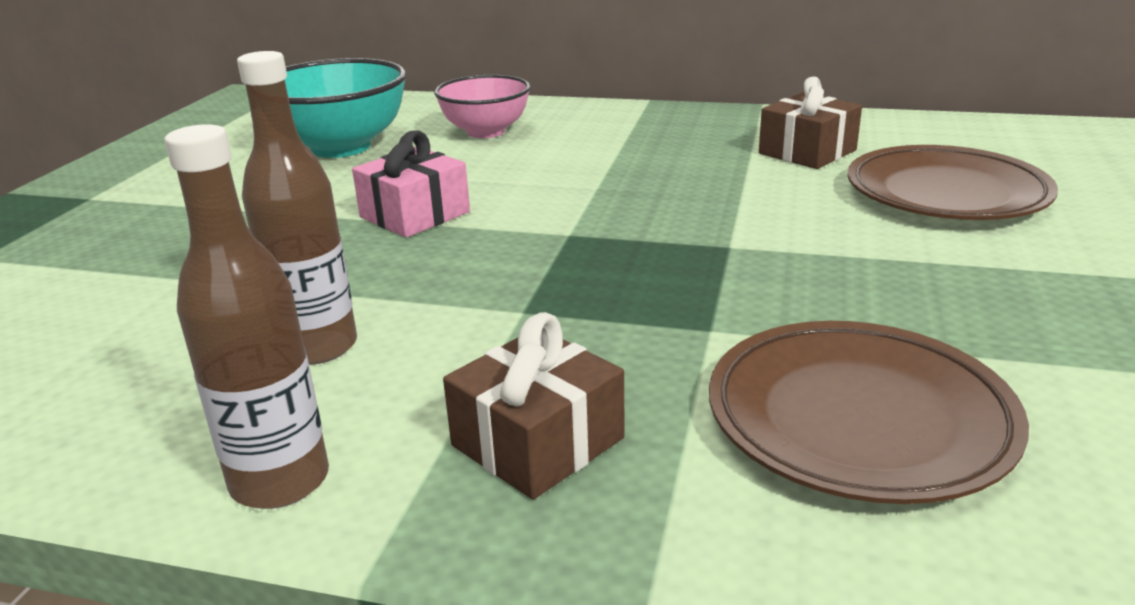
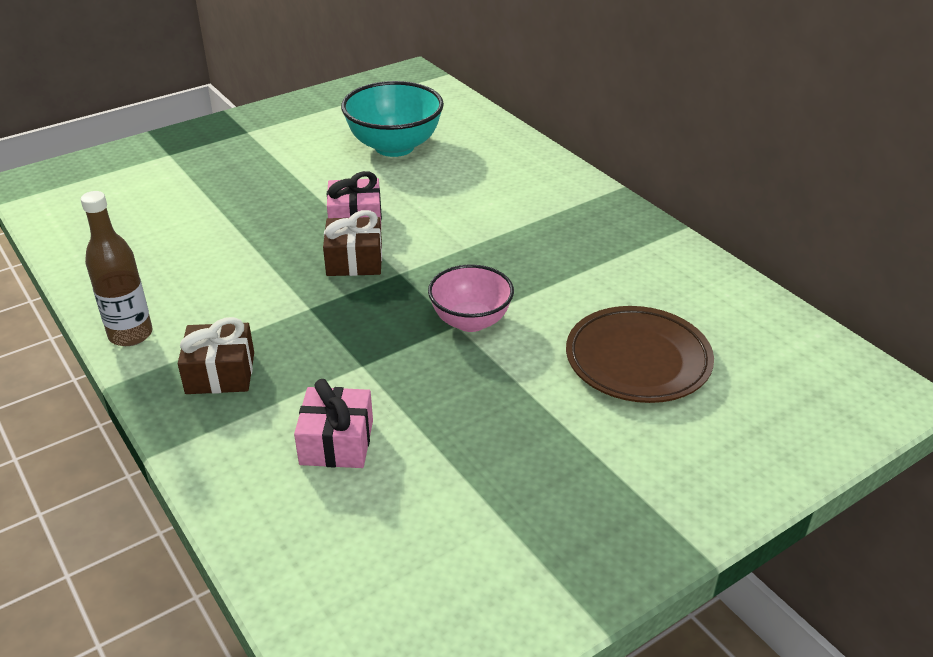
camera: 40 degrees right, 10 degrees up
brown bottle [237,51,357,365] -> none
pink bowl [434,75,530,138] -> pink bowl moved to [428,265,514,332]
brown plate [709,321,1029,504] -> pink gift [294,379,373,468]
brown gift [759,77,862,169] -> brown gift moved to [323,210,382,276]

